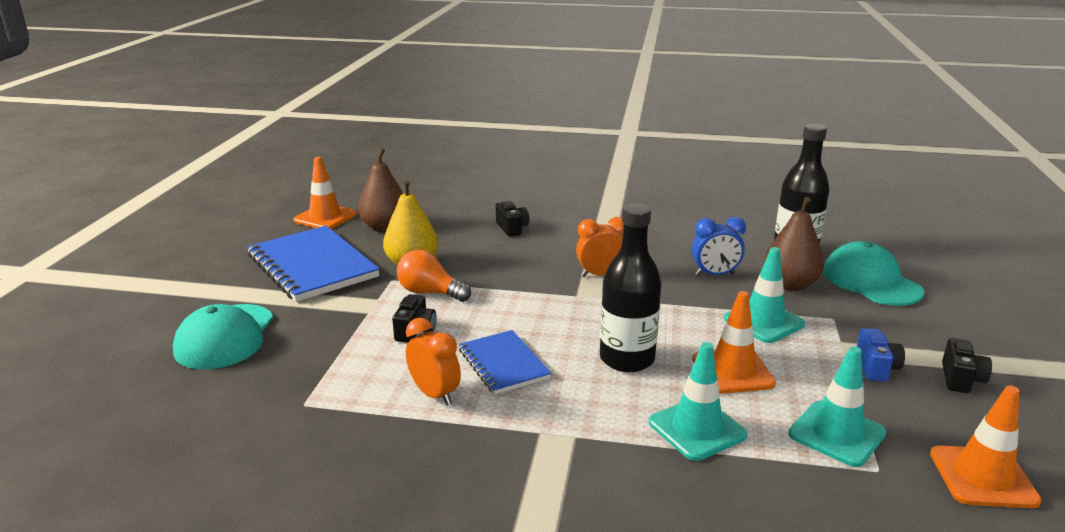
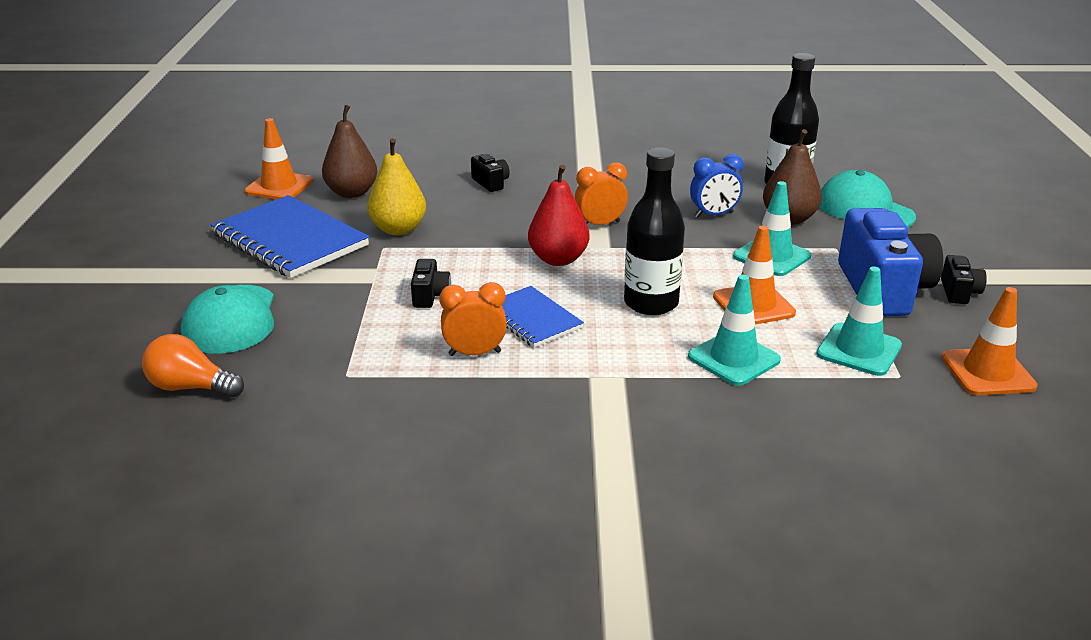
camera: 10 degrees left, 5 degrees up
orange light bulb [397,249,471,302] -> orange light bulb moved to [142,334,244,397]
orange clock [406,318,461,406] -> orange clock turned 45 degrees counterclockwise [439,282,507,356]
blue camera [857,328,905,382] -> blue camera [838,208,943,316], size x2.23
none -> red pear [528,165,589,266]

